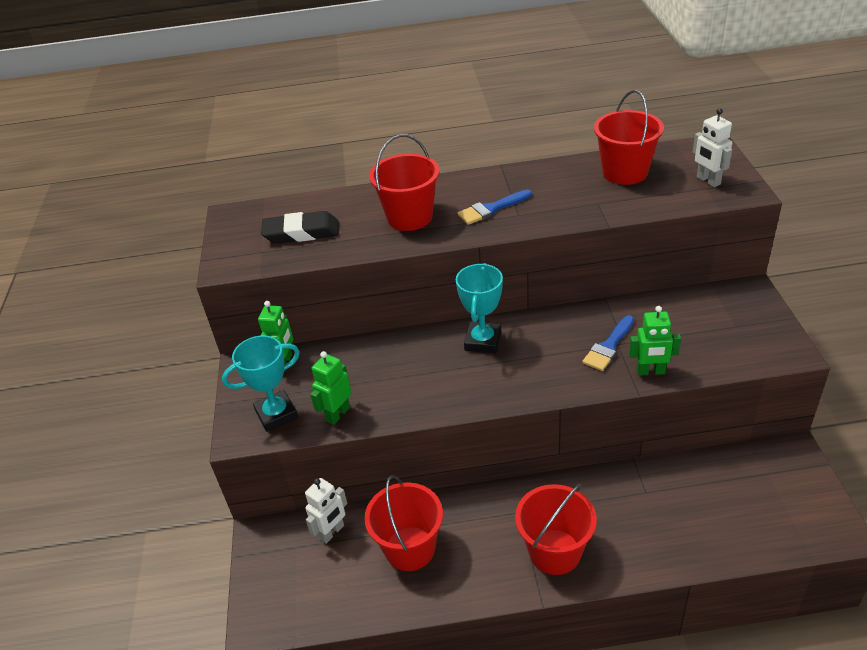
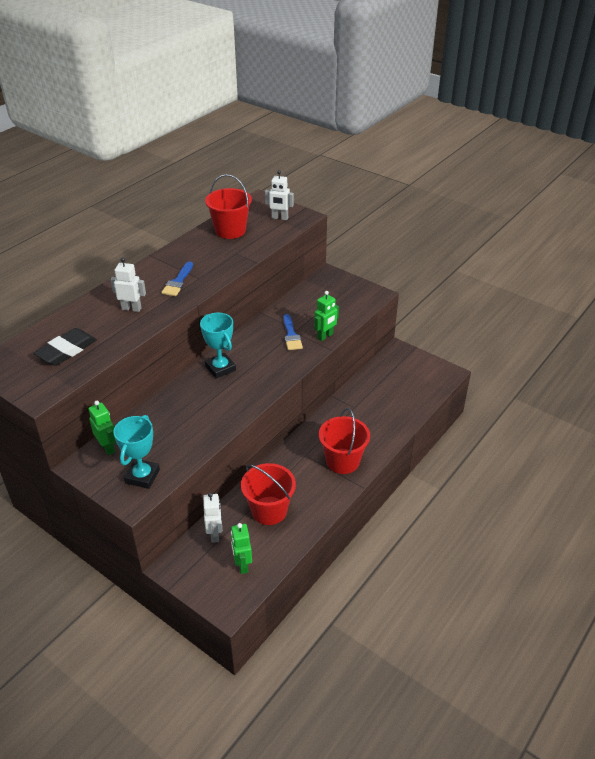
camera: 50 degrees left, 0 degrees up
green robot [310,351,352,425] -> green robot moved to [231,523,252,574]
red bucket [369,134,440,231] -> white robot [110,257,146,312]

